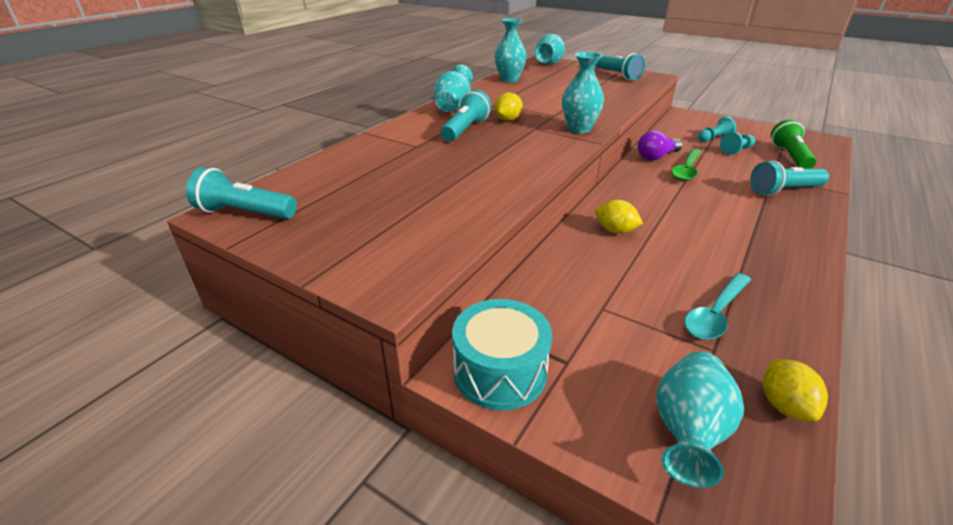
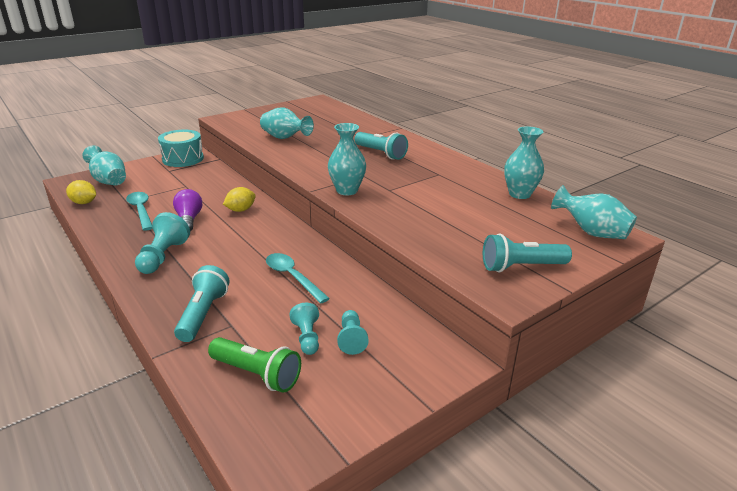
camera: 110 degrees right, 5 degrees down
turquoise flashlight [186,167,297,219] -> none
turquoise vase [434,64,473,112] -> turquoise vase moved to [260,107,314,139]
yellow lemon [495,92,523,121] -> none
purple light bulb [638,130,683,160] -> purple light bulb moved to [173,189,202,232]
green spoon [671,149,701,181] -> turquoise spoon [266,253,330,304]
none -> turquoise pawn [135,212,190,274]

